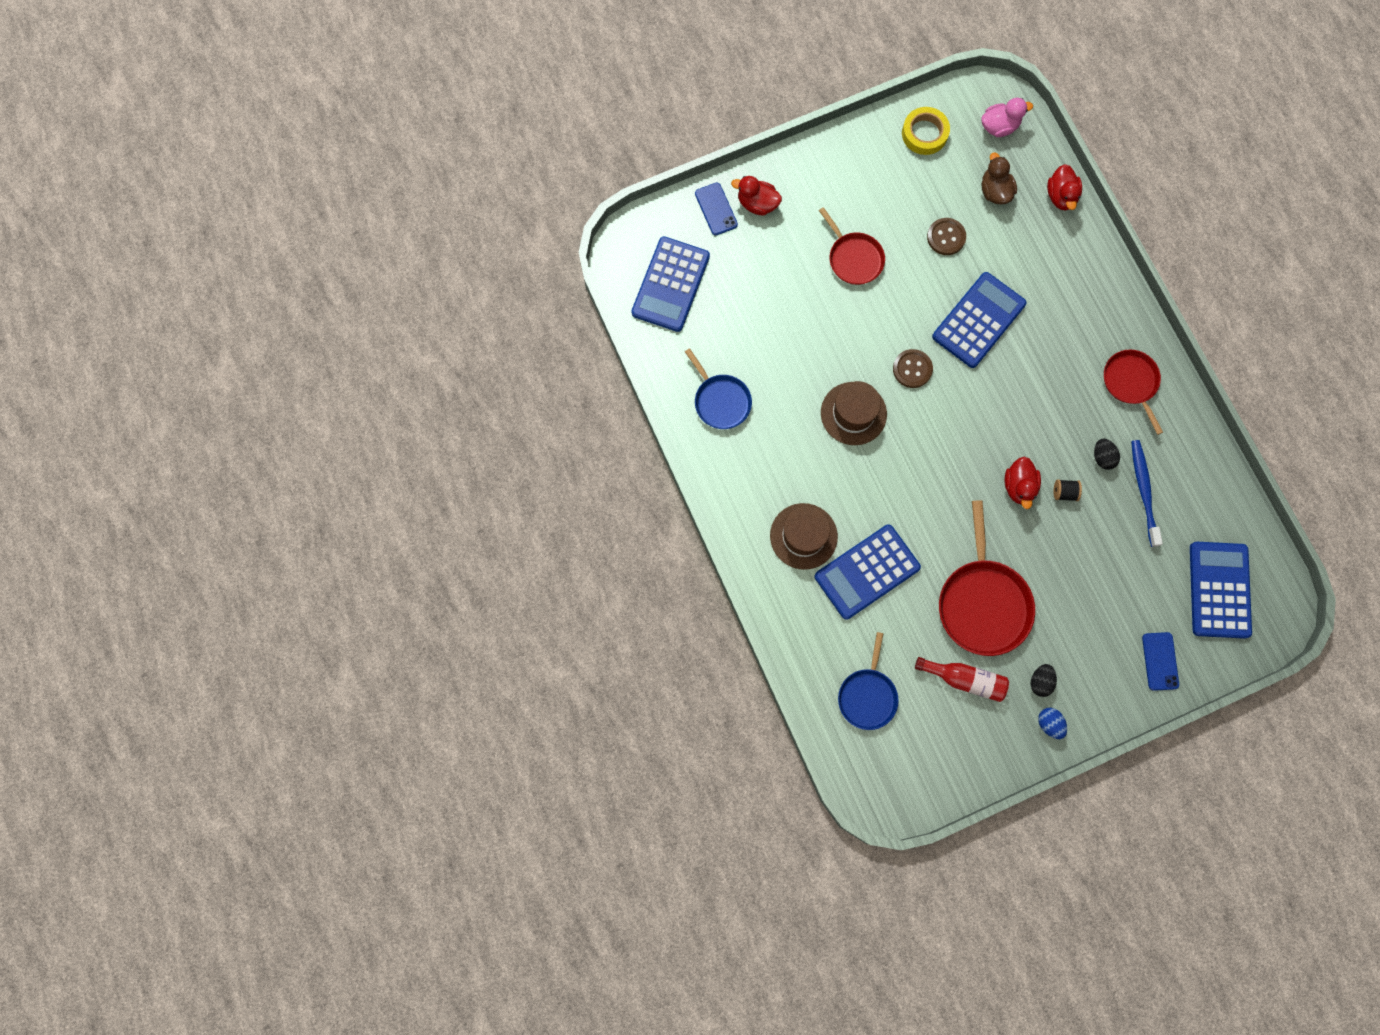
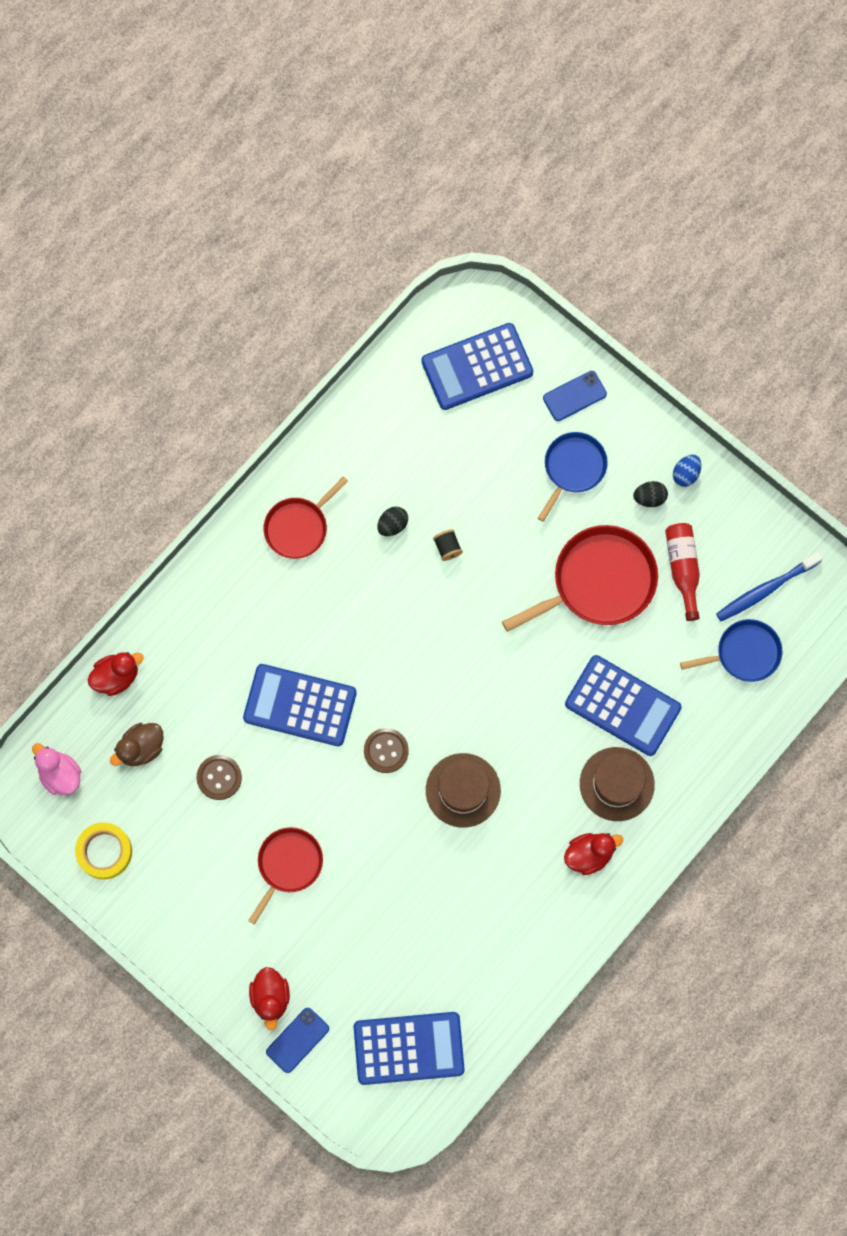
camera: 115 degrees left, 0 degrees up
blue pan [685,348,752,429] -> blue pan moved to [538,432,608,522]
red duck [1004,456,1041,509] -> red duck moved to [564,833,623,875]
blue toothbrush [1131,440,1163,547] -> blue toothbrush moved to [716,552,823,621]

